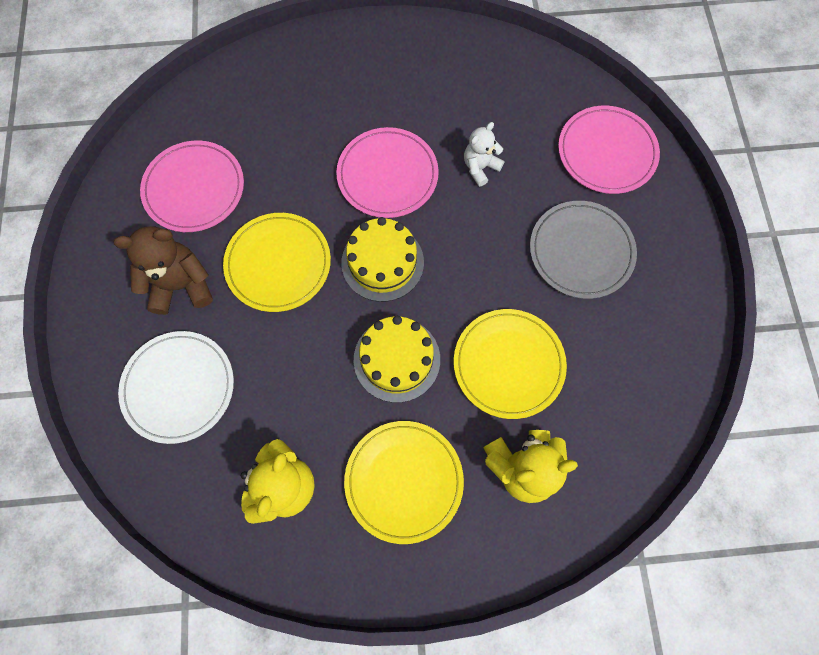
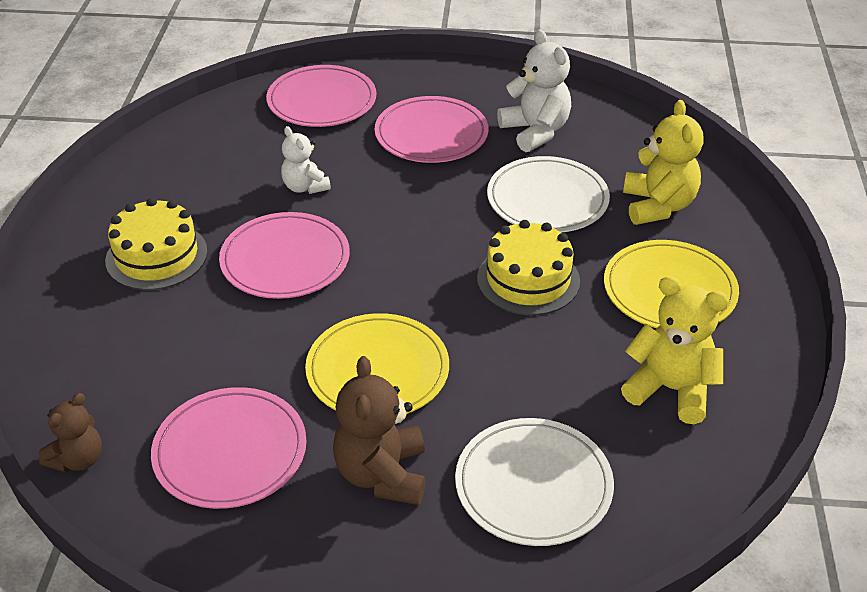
camera: 80 degrees left, 30 degrees down
yellow cake [341,217,424,302] -> yellow cake moved to [105,198,208,290]
yellow plate [454,309,567,419] -> white plate [487,156,610,232]
grey plate [530,201,637,299] -> pink plate [375,96,489,163]
none -> brown teddy bear [39,393,102,472]
none -> white teddy bear [497,29,571,152]

